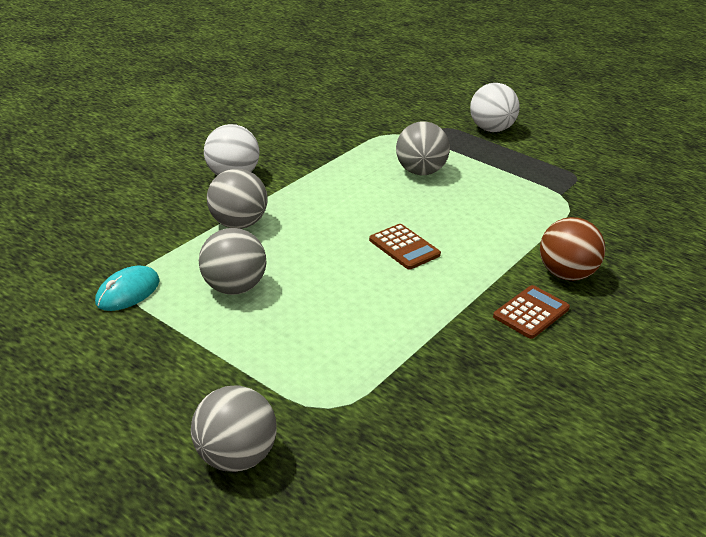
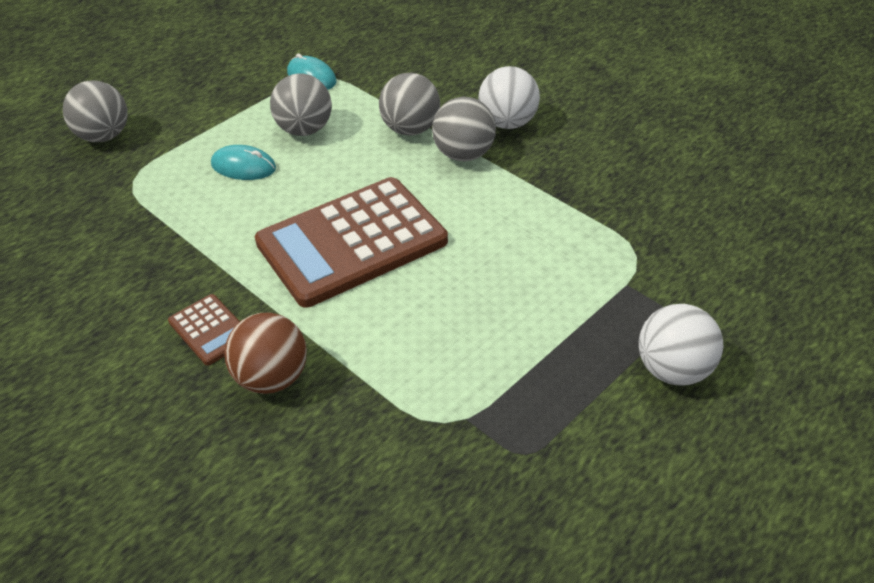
camera: 100 degrees right, 10 degrees up
brown calculator [369,224,441,270] -> brown calculator [255,177,448,308], size x2.29
grey ball [396,121,450,175] -> grey ball moved to [432,97,496,161]
none -> turquoise mouse [211,145,276,180]

